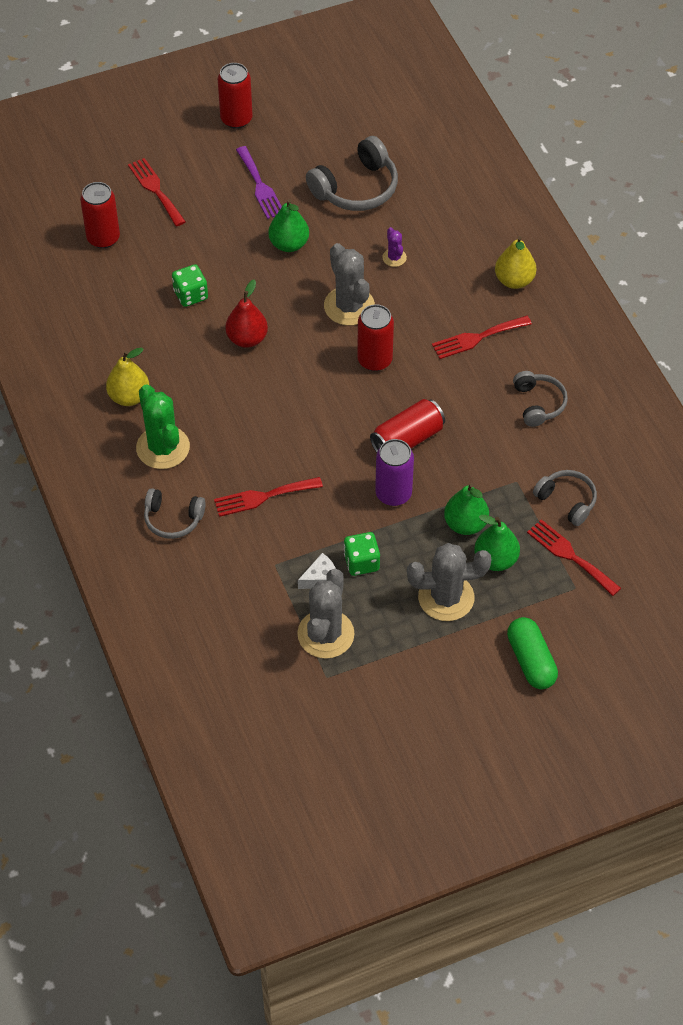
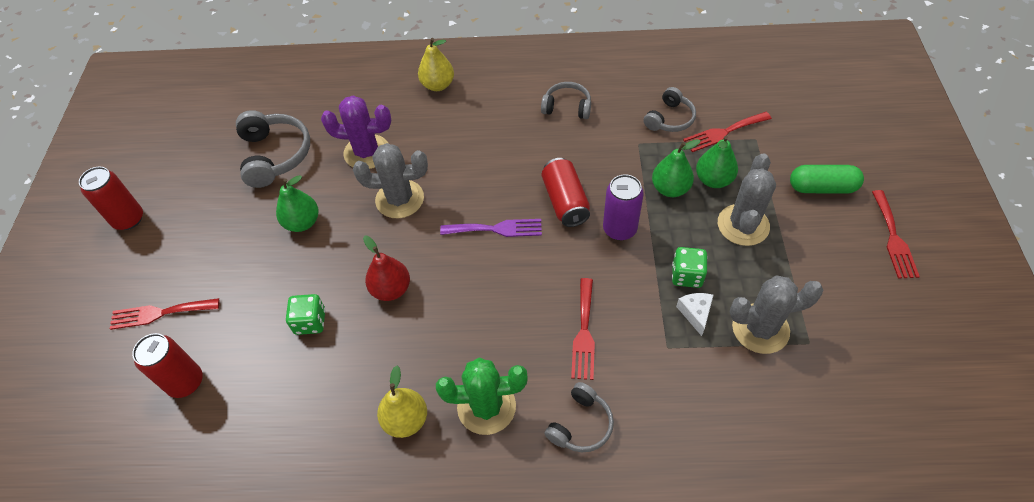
camera: 65 degrees left, 0 degrees up
purple fork [236,146,282,219] -> purple fork moved to [440,219,542,237]
grey cactus [297,569,355,659] -> grey cactus turned 45 degrees counterclockwise [730,276,823,354]
red can [357,304,394,371] -> none
purple cactus [382,227,407,267] -> purple cactus [321,95,391,169], size x2.07
red fork [432,316,532,359] -> red fork moved to [872,190,920,278]
grey headphones [533,470,597,526] -> grey headphones turned 150 degrees clockwise [644,87,696,132]

